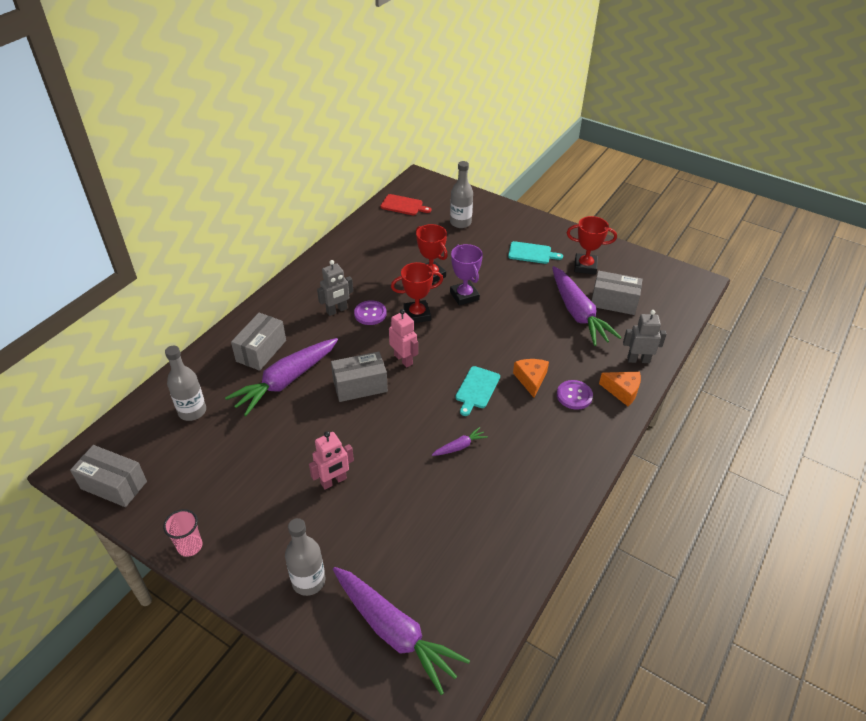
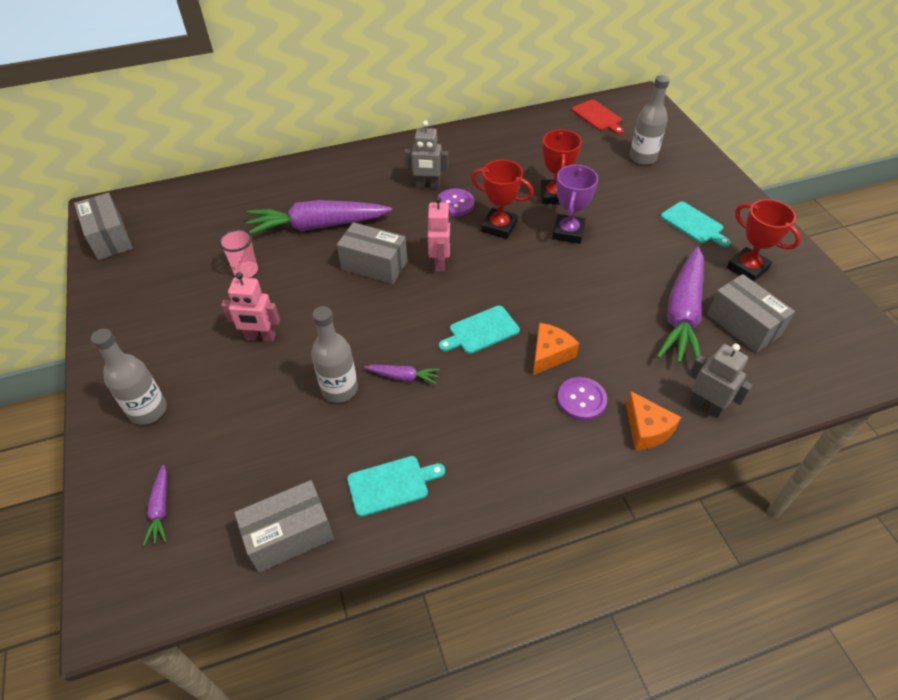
camera: 40 degrees right, 5 degrees up
pink cup [163,509,202,557] -> pink cup moved to [219,229,258,278]
grey bottle [165,346,206,421] -> grey bottle moved to [311,306,358,403]
grey box [231,313,286,371] -> grey box moved to [234,480,334,573]
purple carrot [333,567,470,695] -> purple carrot [143,465,167,546], size x0.43
none -> turquoise cutting board [347,456,445,517]

